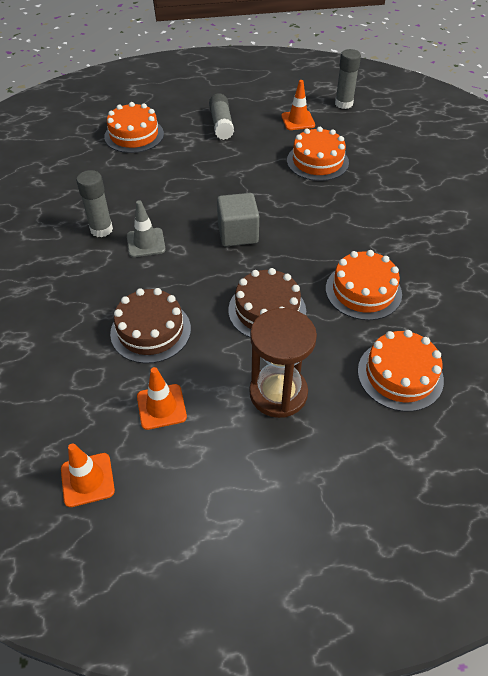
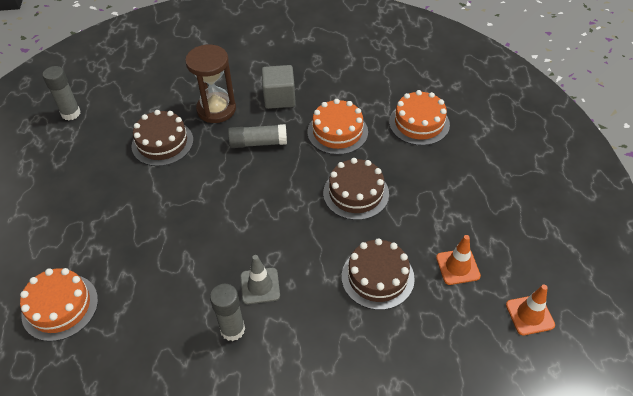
camera: 85 degrees left, 0 degrees up
grey glue stick [209,93,234,140] -> grey glue stick moved to [228,124,287,148]
grey cube [217,193,259,247] -> grey cube moved to [262,65,296,109]
brown hourglass [249,308,317,418] -> brown hourglass moved to [185,45,236,123]
orange traffic cone [281,80,315,130] -> none
orange cake [287,127,349,181] -> brown cake [132,110,193,166]

